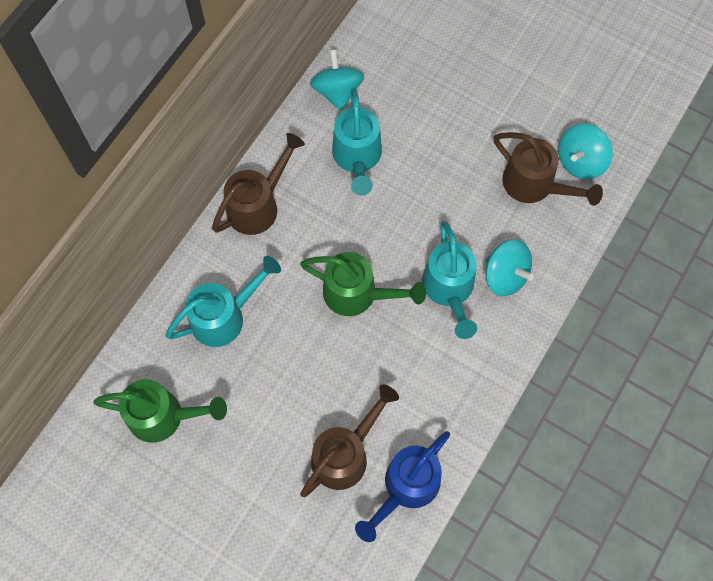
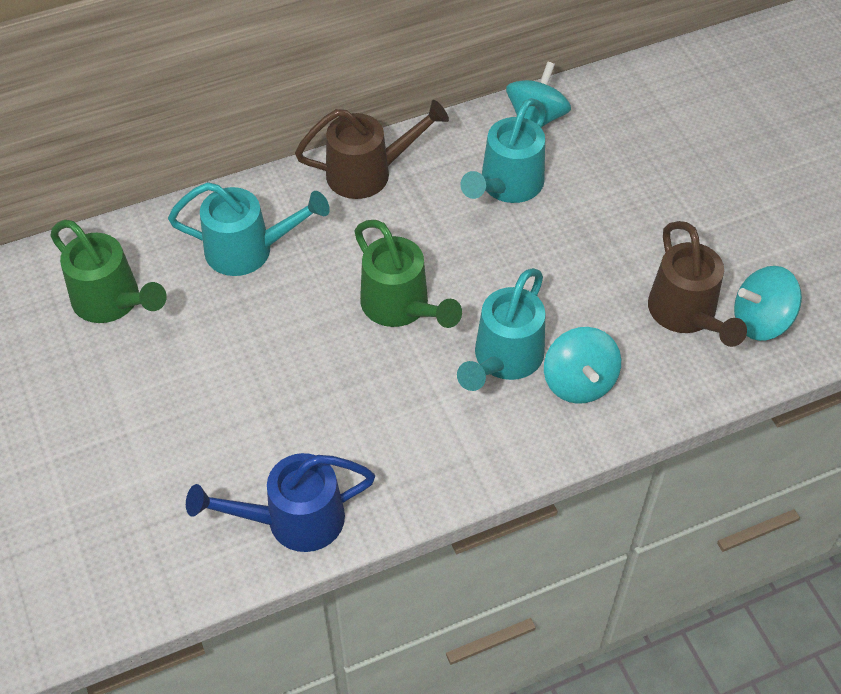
camera: 35 degrees right, 15 degrees down
brown watering can [300,384,399,497] -> none

